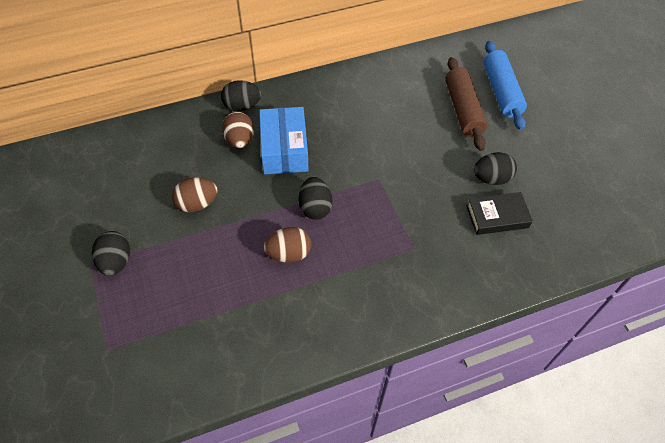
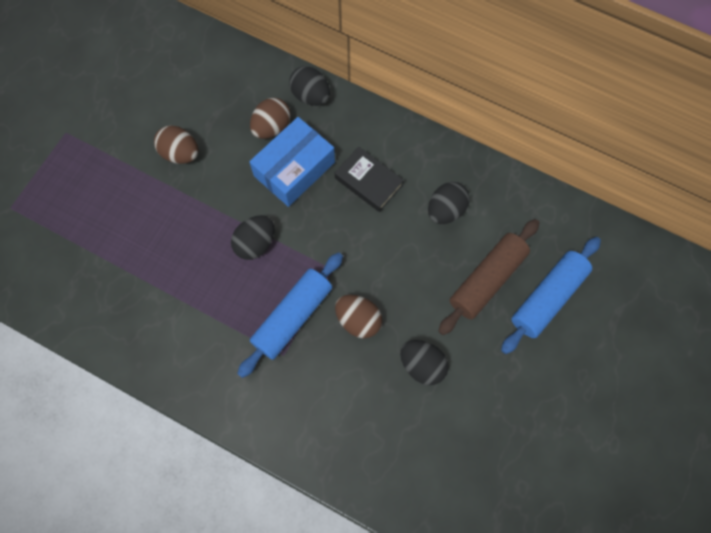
camera: 50 degrees right, 15 degrees up
black egg [92,231,130,276] -> black egg moved to [428,182,470,224]
brown egg [264,227,311,263] -> brown egg moved to [335,295,382,338]
black book [466,192,533,235] -> black book moved to [335,147,404,212]
none -> blue rolling pin [237,252,343,378]

